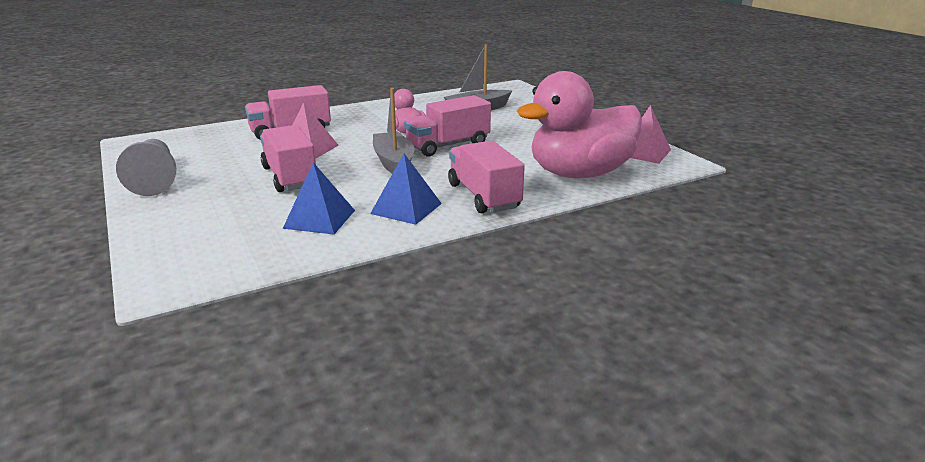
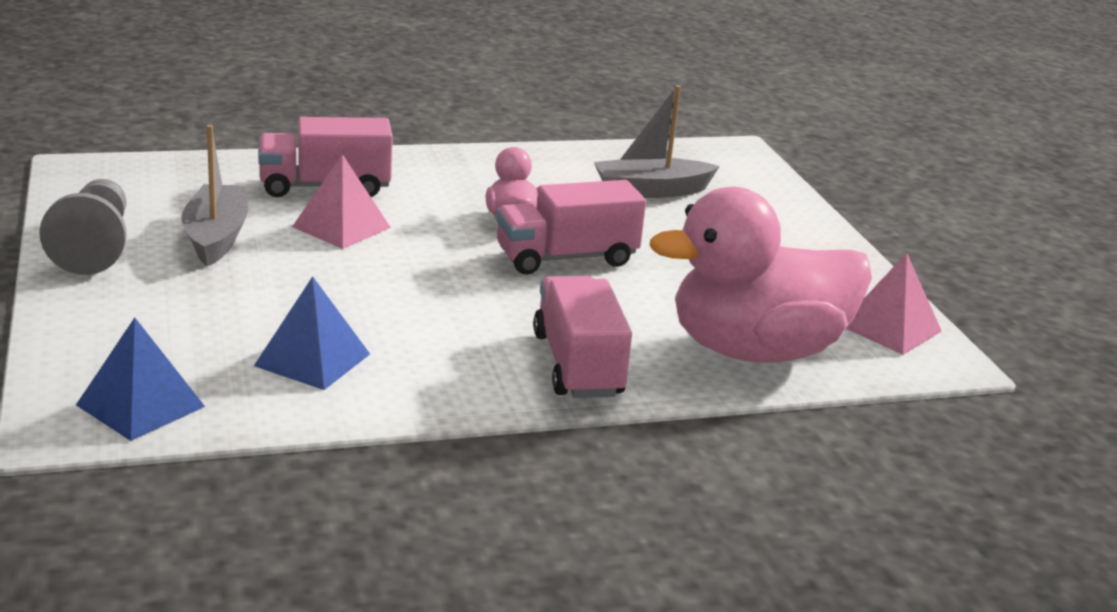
camera: 10 degrees right, 0 degrees up
pink truck [260,125,316,192] -> none
blue pyramid [370,154,442,225] -> blue pyramid moved to [76,318,205,441]
grey boat [373,88,415,174] -> grey boat moved to [182,125,248,266]

